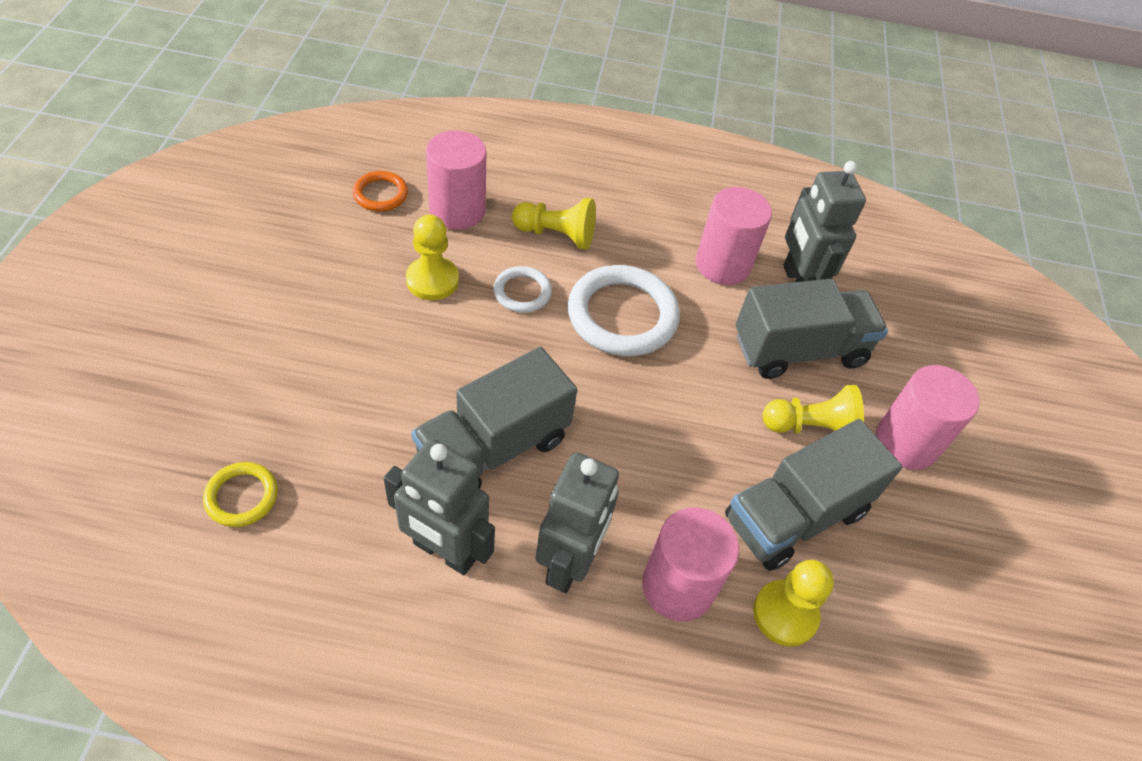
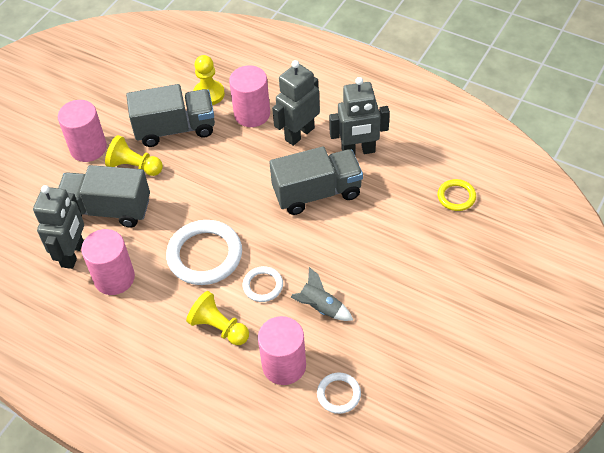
camera: 150 degrees left, 0 degrees up
orange ring [352,171,408,211] -> white ring [317,372,361,414]
grey robot [384,439,495,575] -> grey robot turned 120 degrees clockwise [329,77,390,155]
yellow pawn [406,215,459,300] -> grey rocket [290,267,353,321]

